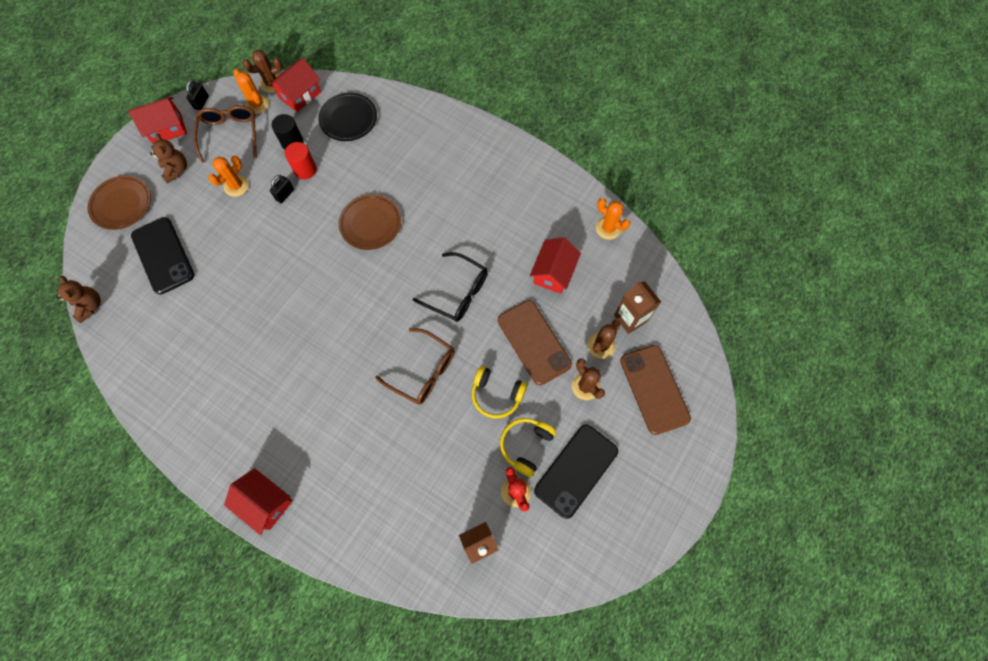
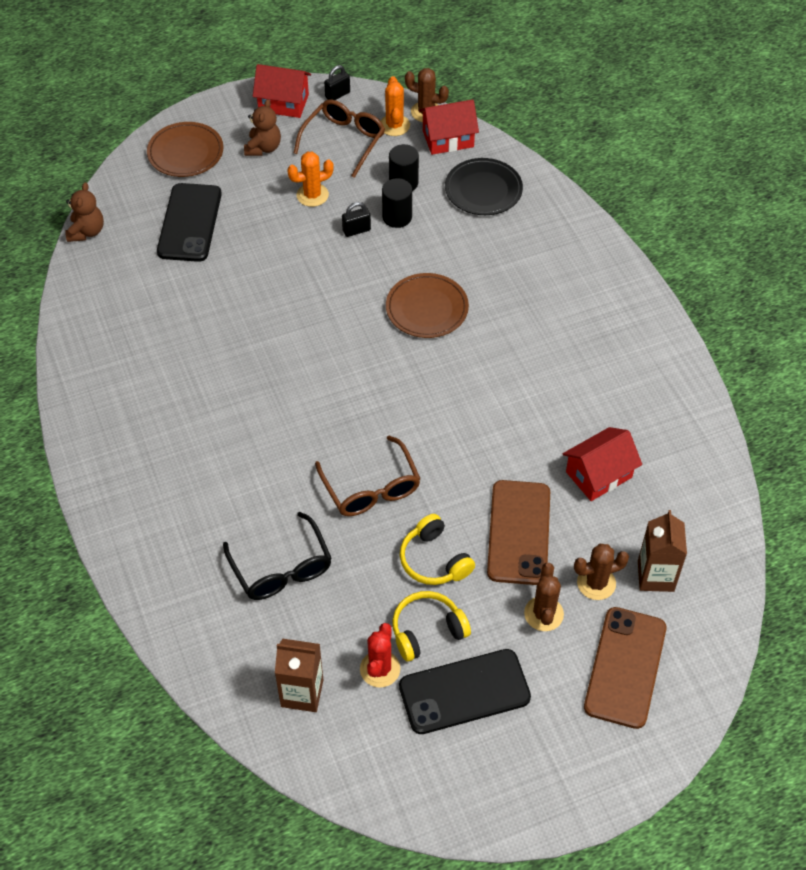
camera: 35 degrees right, 15 degrees down
red house [224,468,293,535] -> none
red cylinder [285,142,317,179] -> black cylinder [382,178,412,228]
black glasses [413,252,488,322] -> black glasses moved to [223,512,332,600]
orange cactus [596,198,630,240] -> none

